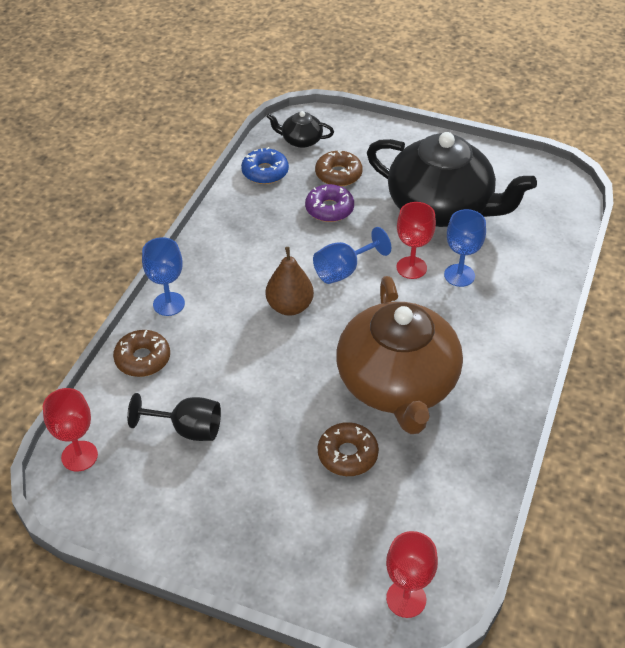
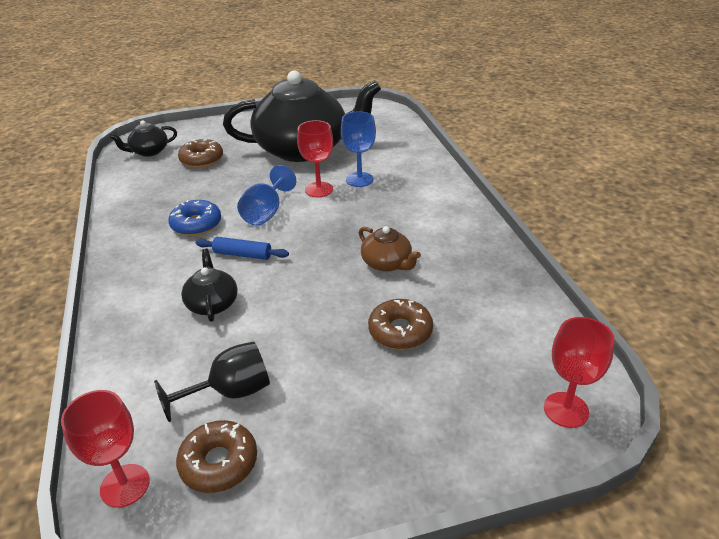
camera: 35 degrees left, 10 degrees down
brown donut [113,330,170,377] -> brown donut moved to [176,420,257,493]
blue goblet [142,237,185,316] -> none
blue donut [241,147,289,184] -> blue donut moved to [168,200,221,236]
brown pear [266,247,314,316] -> blue rolling pin [196,237,289,260]
purple donut [305,184,354,222] -> none
brown teapot [336,276,463,434] -> brown teapot [359,226,421,272], size x0.42
none -> black teapot [181,249,238,322]

